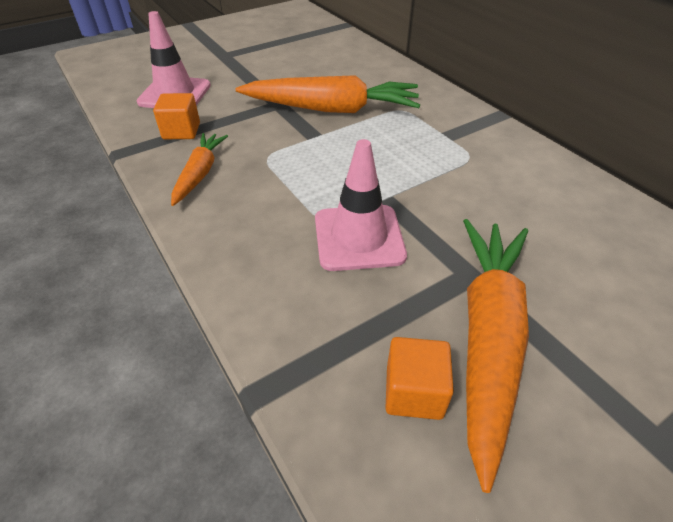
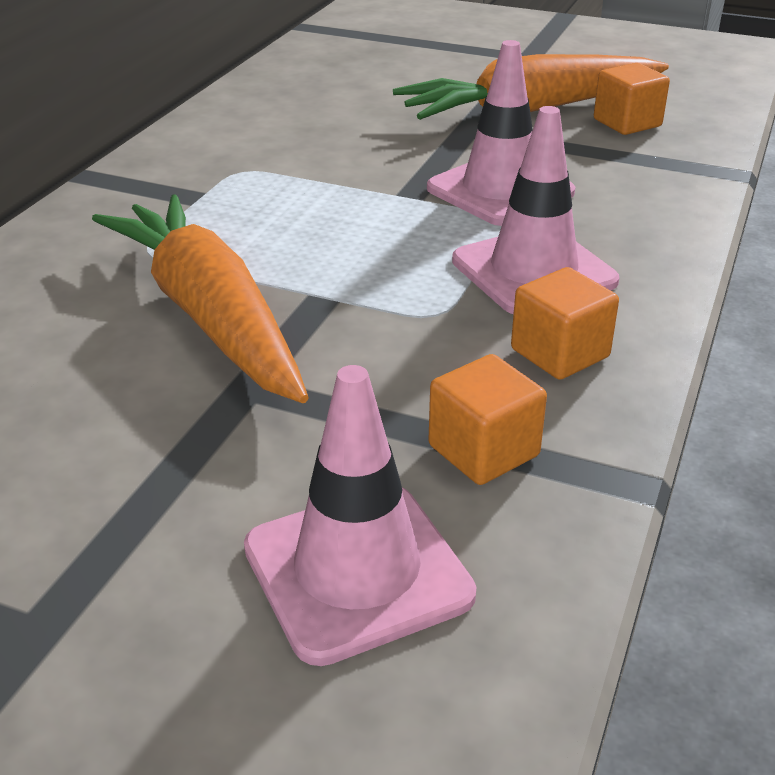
camera: 125 degrees left, 10 degrees down
orange carrot [171,133,228,206] -> orange cube [511,267,619,380]
none -> pink traffic cone [452,106,619,314]

